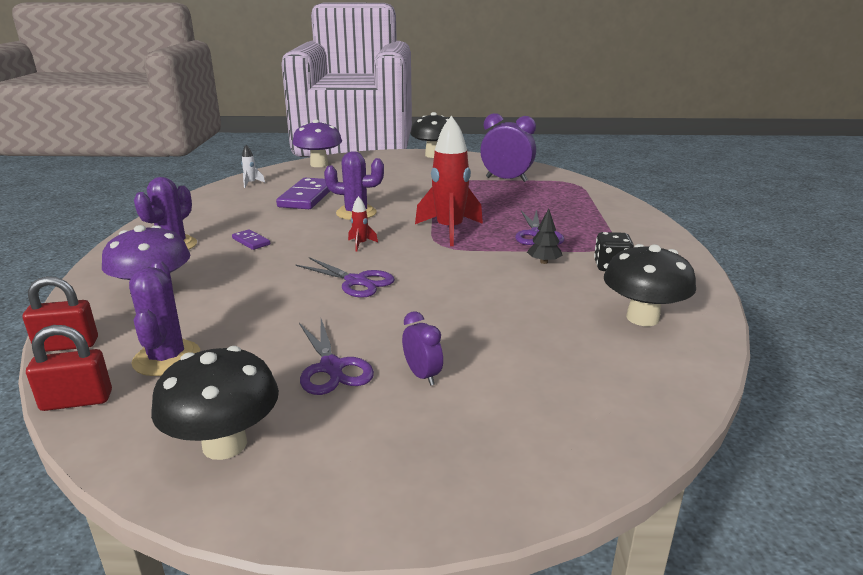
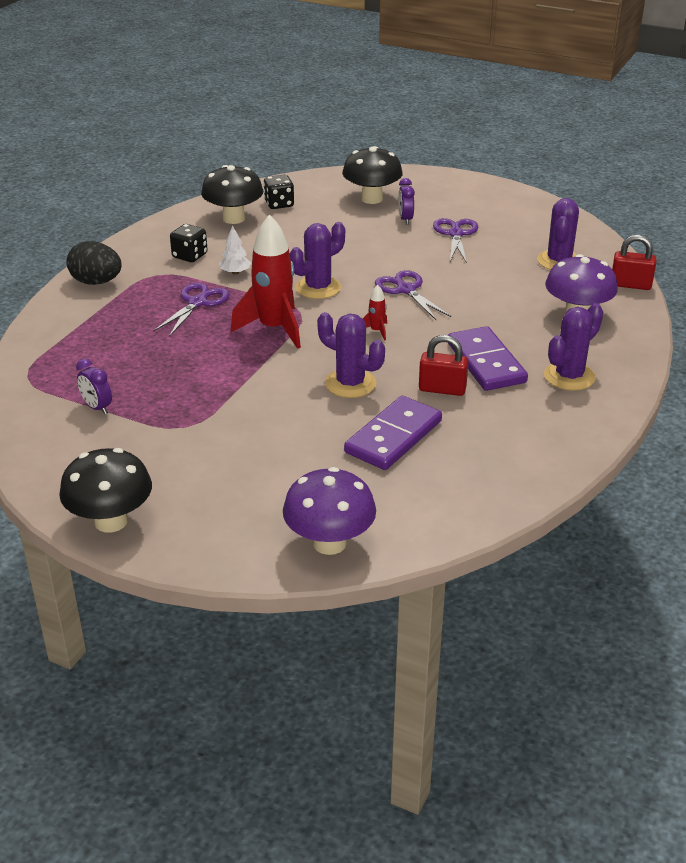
camera: 155 degrees left, 10 degrees up
red padlock [26,325,112,411] -> red padlock moved to [419,335,468,396]
black mushroom [151,346,279,460] -> black mushroom moved to [342,146,403,204]
purple domino [232,229,270,250] -> purple domino [448,326,528,391], size x2.07
white rocket [241,145,265,188] -> none
purple clock [480,113,536,182] -> purple clock [76,359,112,414], size x0.53
black tree [527,209,563,264] -> white tree [219,225,251,275]
none -> black egg [66,241,122,285]
none -> black dice [263,175,294,209]
none -> purple cactus [290,222,345,299]

